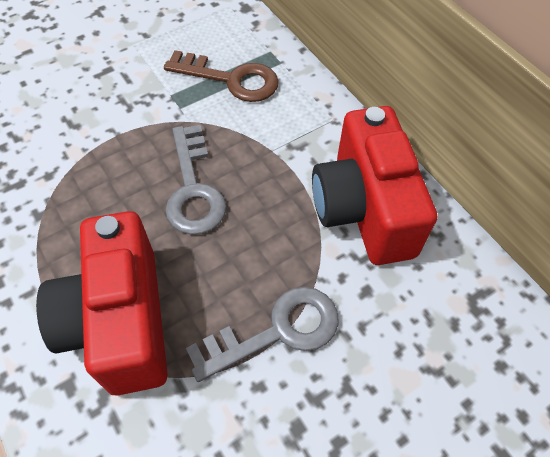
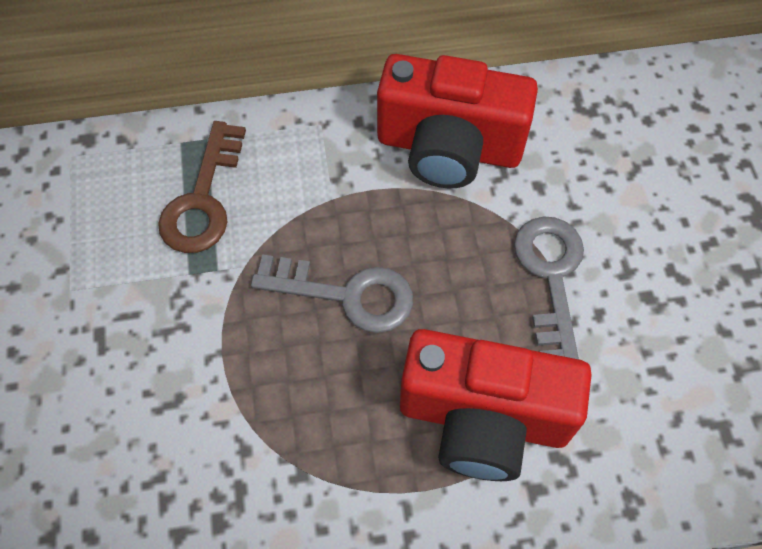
camera: 65 degrees left, 5 degrees up
brown key [164,50,279,102] -> brown key turned 150 degrees clockwise [158,121,246,253]

